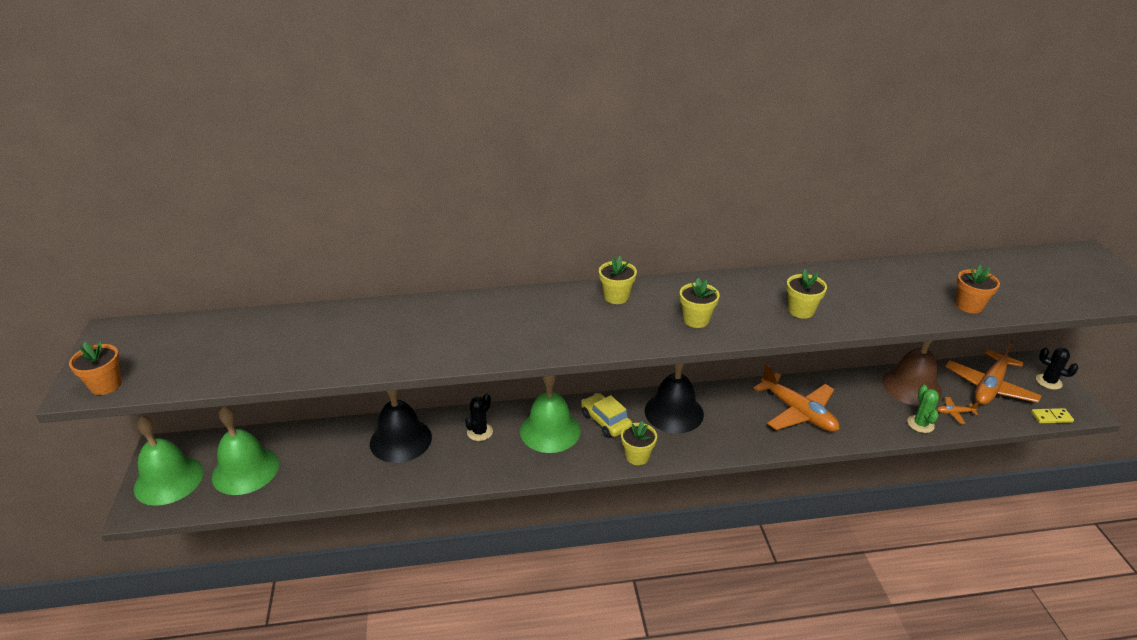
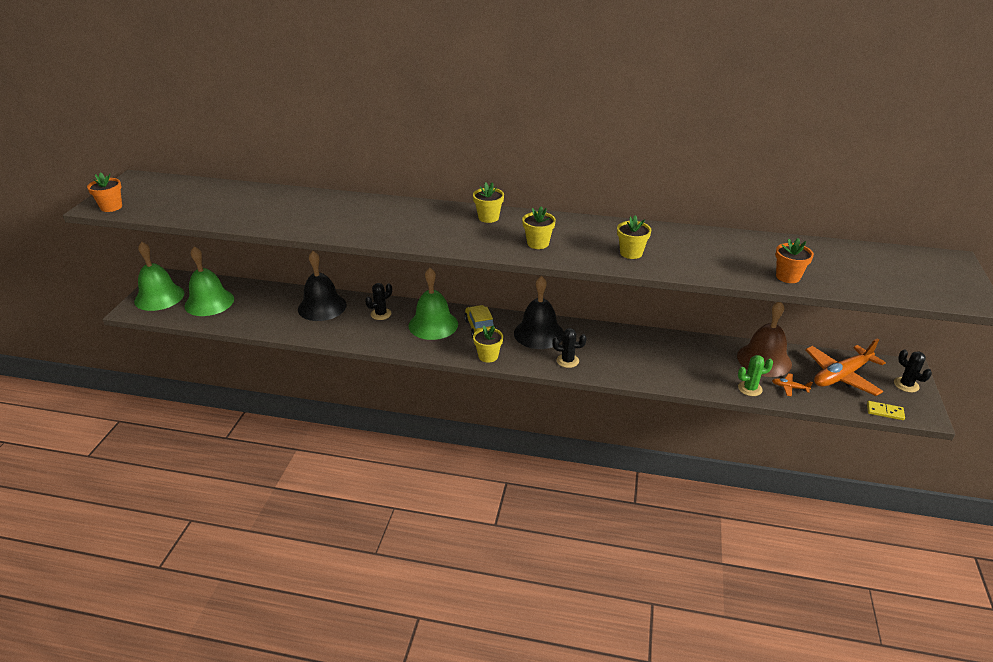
camera: 20 degrees right, 0 degrees up
orange plane [753,364,840,432] -> none
green cactus [907,385,939,433] -> green cactus turned 60 degrees clockwise [738,355,773,396]
none -> black cactus [552,328,586,368]

